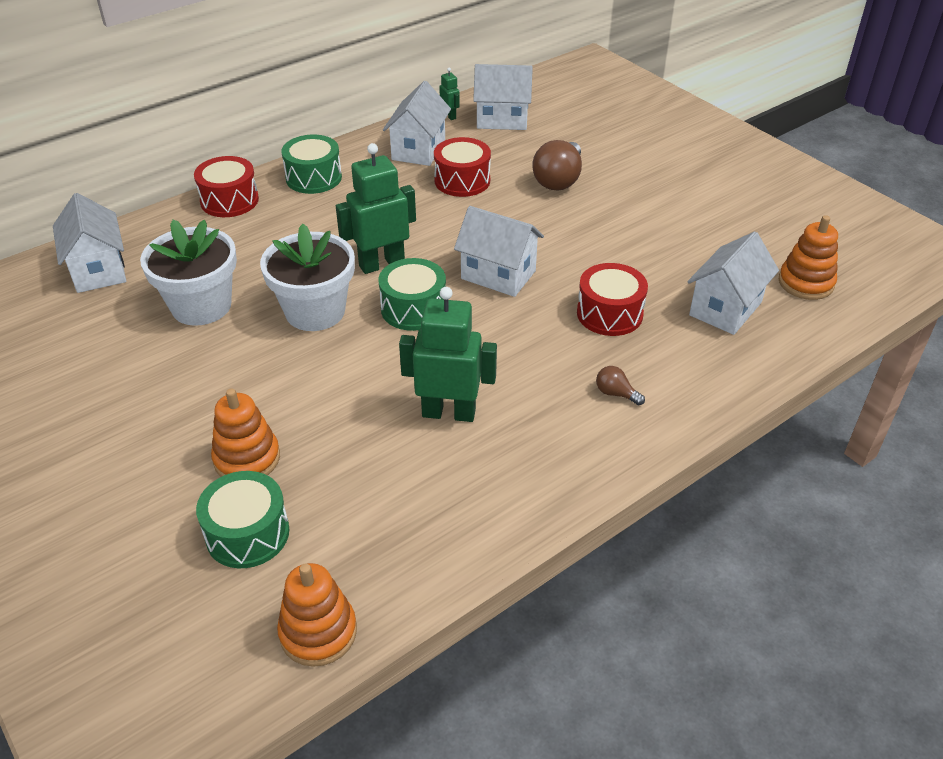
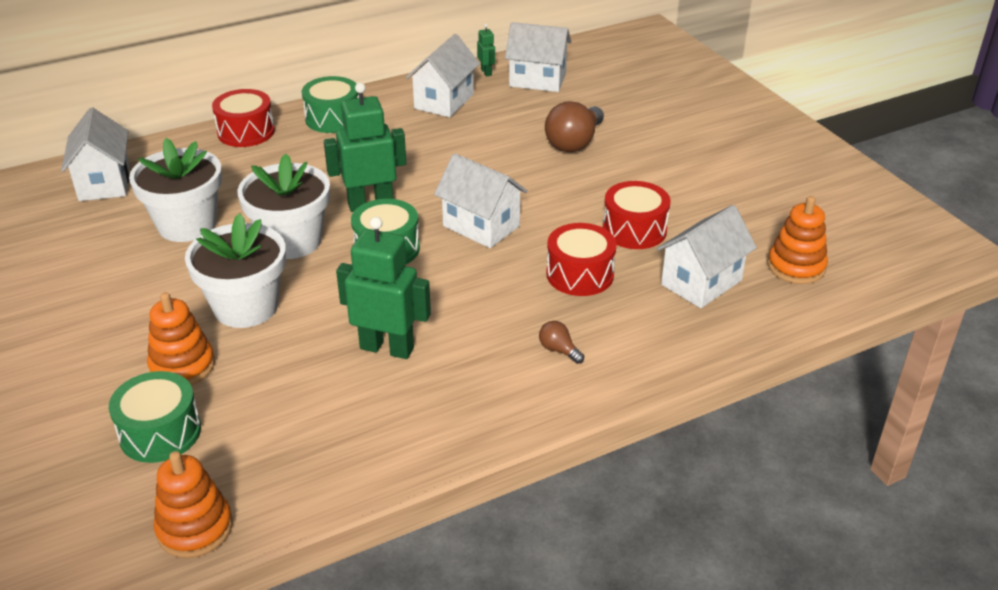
camera: 10 degrees right, 5 degrees down
red drum [434,137,491,197] -> red drum moved to [603,181,671,249]
none -> white flower pot [185,213,286,328]

